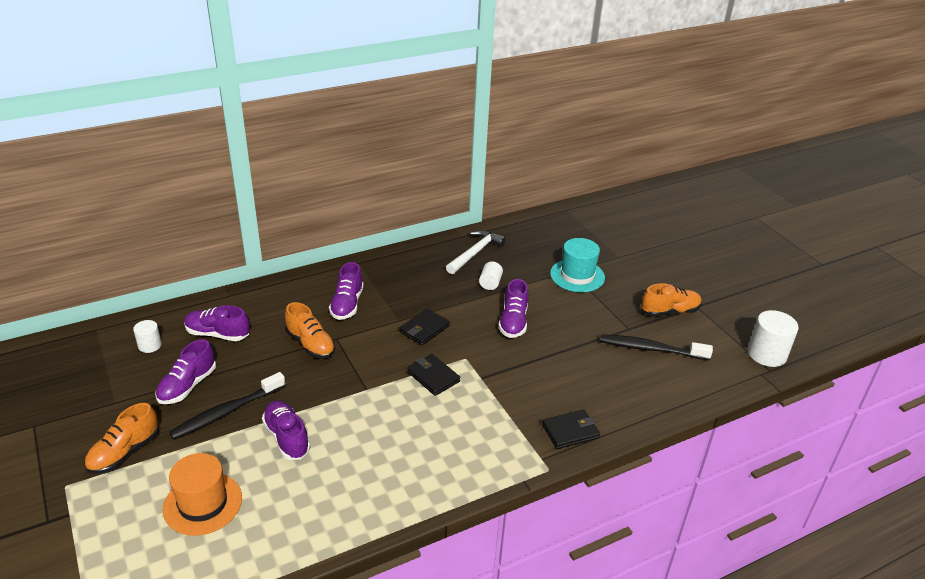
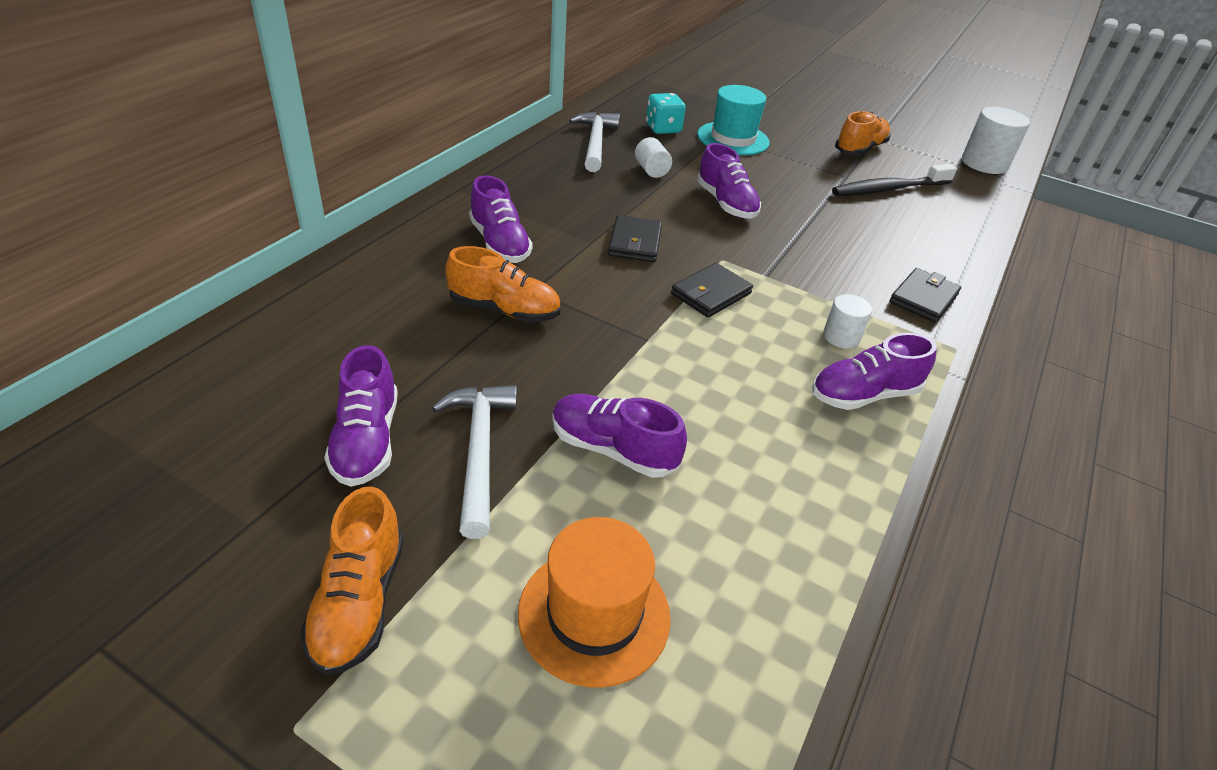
camera: 35 degrees left, 5 degrees up
white cylinder [133,320,162,353] -> white cylinder moved to [823,294,872,349]
black toothbrush [169,372,286,440] -> white hammer [432,385,517,539]
purple shoe [184,305,250,341] -> purple shoe moved to [812,333,937,410]
black wallet [407,354,460,396] -> black wallet turned 60 degrees counterclockwise [671,263,753,318]
none -> turquoise dice [646,93,686,134]

